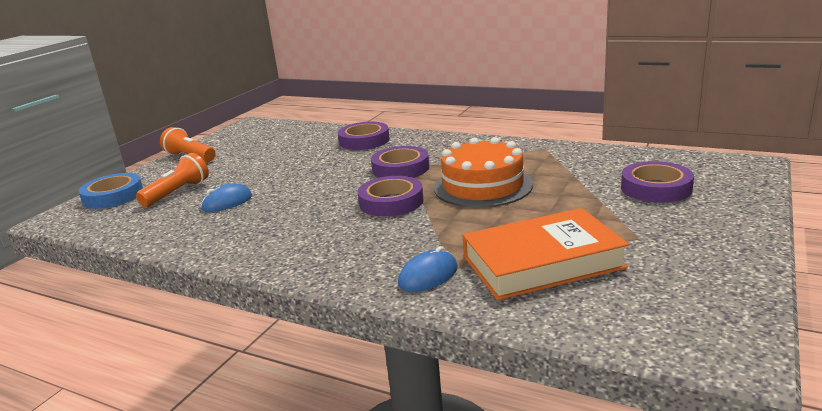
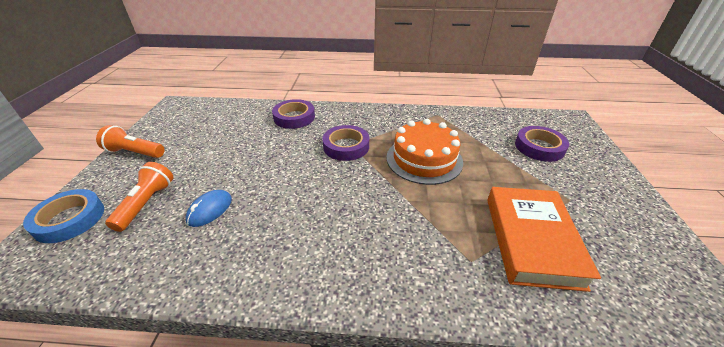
camera: 25 degrees left, 15 degrees up
purple tape [358,176,423,217] -> none
blue mouse [398,246,458,292] -> none
orange book [463,208,629,300] -> orange book turned 45 degrees counterclockwise [487,187,601,292]

